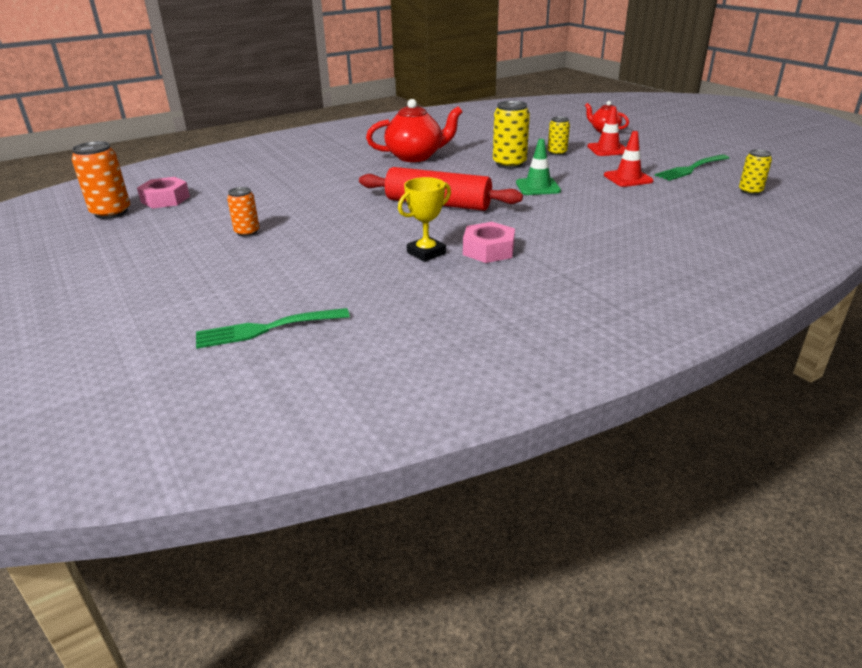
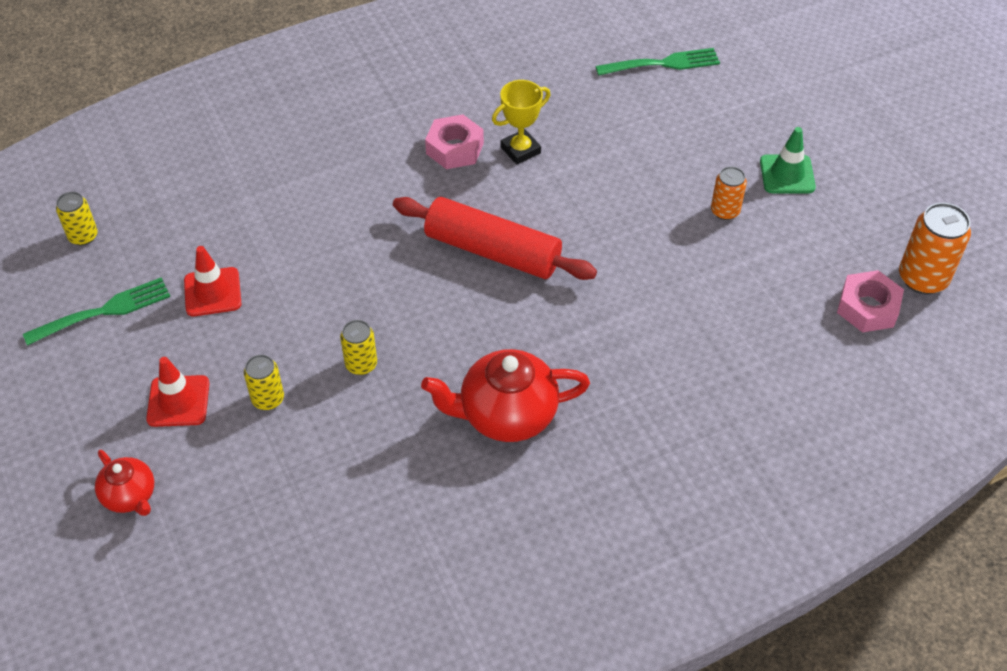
camera: 175 degrees left, 20 degrees up
yellow can [493,101,530,169] -> yellow can [340,320,377,375], size x0.60
green traffic cone [516,139,561,195] -> green traffic cone moved to [760,127,816,193]

